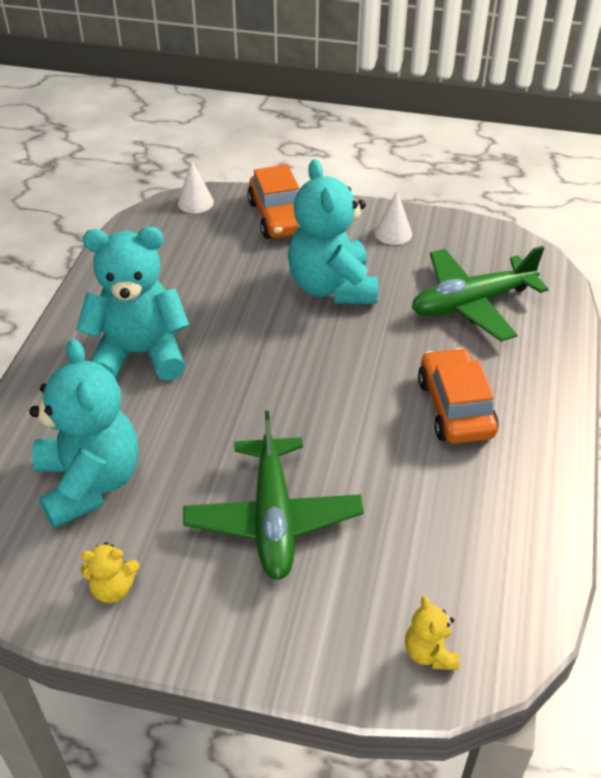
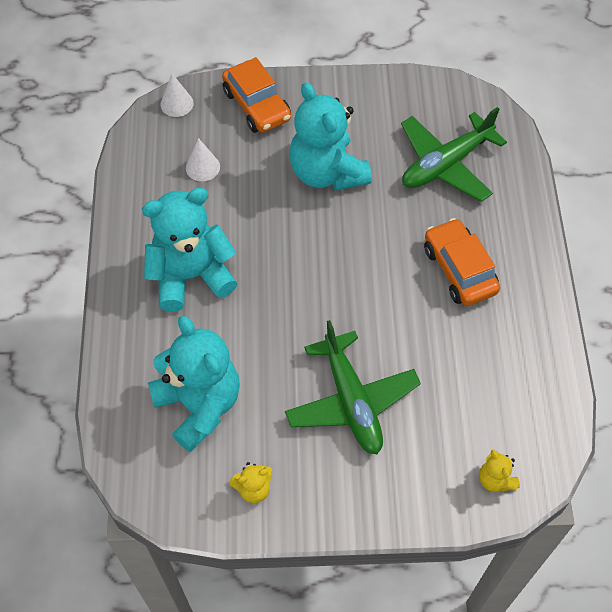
camera: 15 degrees left, 15 degrees up
white cone [375,191,412,245] -> white cone moved to [186,138,220,181]

